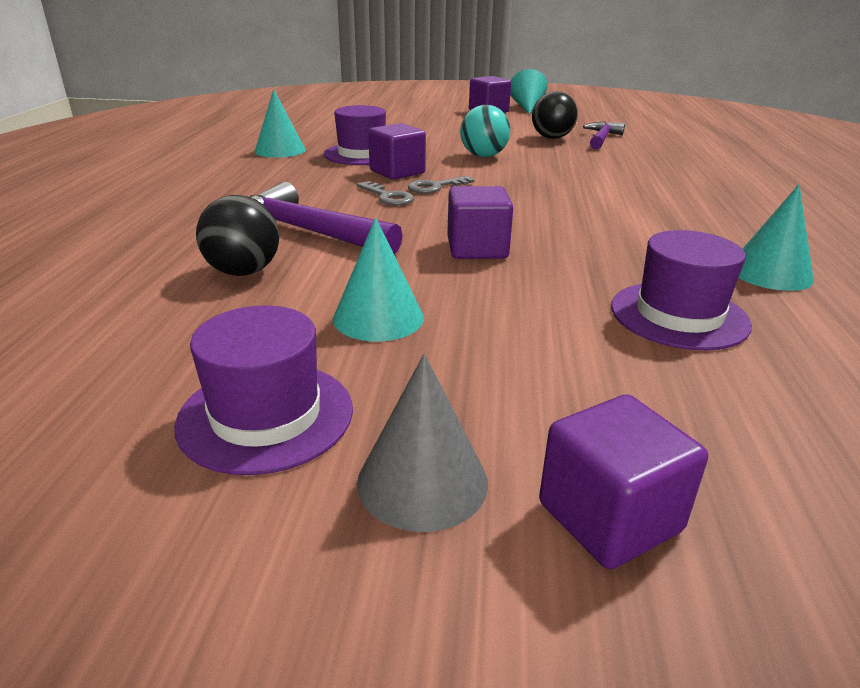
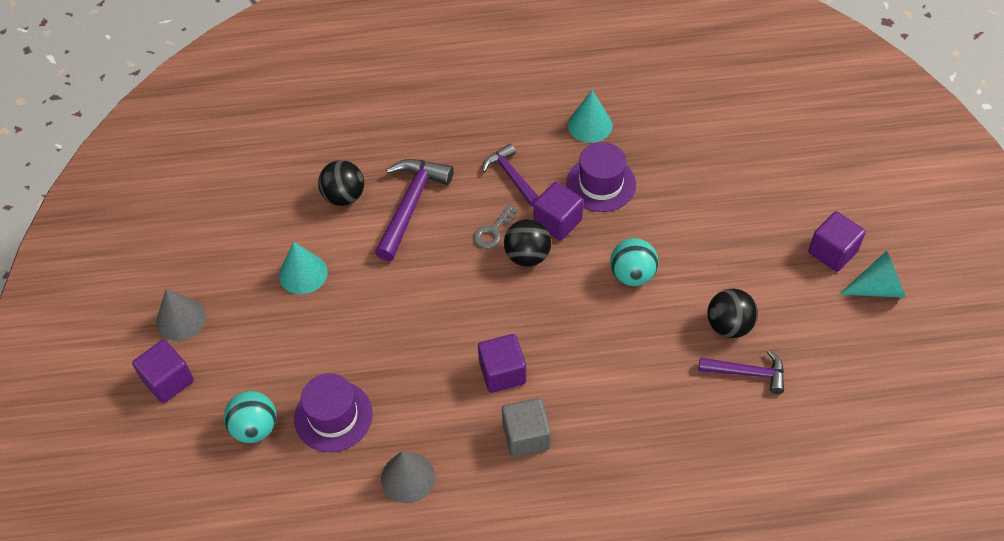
camera: 80 degrees right, 25 degrees up
purple hat [174,305,353,475] -> none
grey key [408,176,474,194] -> black ball [504,219,551,267]
purple cube [447,186,513,259] -> purple cube moved to [478,334,526,393]
turquoise cone [739,184,814,291] -> grey cone [381,451,435,503]
none -> turquoise ball [224,391,277,443]
none -> purple hammer [482,144,539,207]
none -> grey cube [502,398,551,457]

